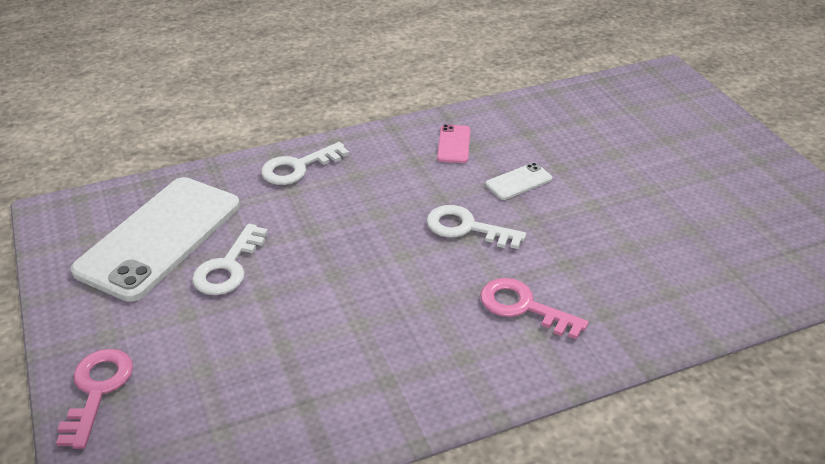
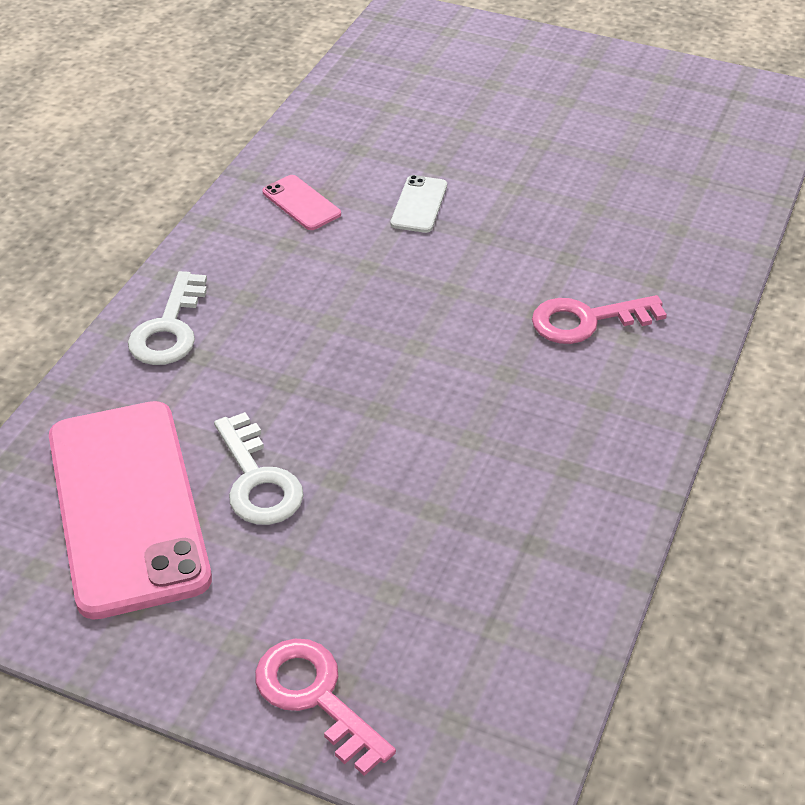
camera: 45 degrees left, 5 degrees up
white phone [71,177,240,302] -> pink phone [49,401,212,619]
white key [427,205,526,249] -> none

